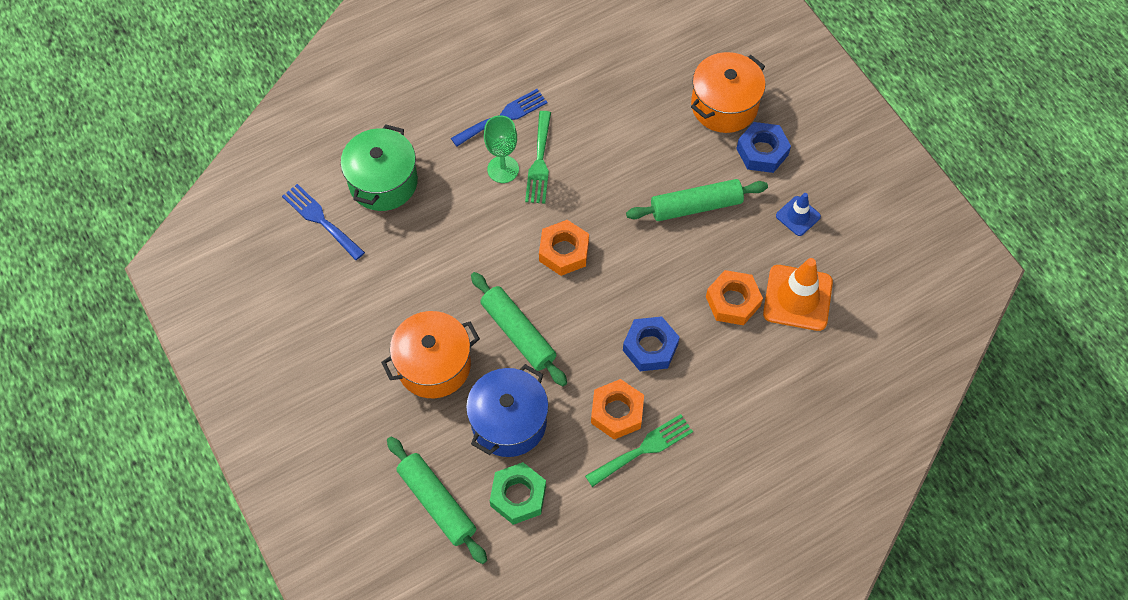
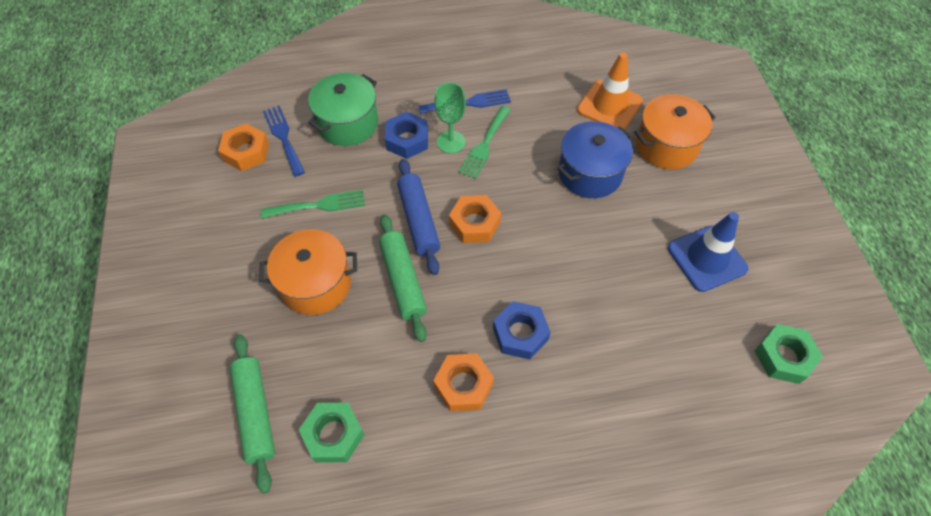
camera: 20 degrees right, 5 degrees down
blue pot [466,364,549,457] -> blue pot moved to [557,121,633,198]
green fork [585,414,693,487] -> green fork moved to [261,189,365,218]
green rolling pin [626,179,768,221] -> none
orange nut [706,270,763,325] -> orange nut moved to [218,123,269,171]
blue nut [736,122,791,173] -> blue nut moved to [385,112,428,159]
orange traffic cone [763,258,833,331] -> orange traffic cone moved to [577,52,643,130]
blue traffic cone [776,193,821,236] -> blue traffic cone [668,212,748,292], size x1.79
none -> blue rolling pin [397,159,440,275]
none -> green nut [755,324,823,384]

